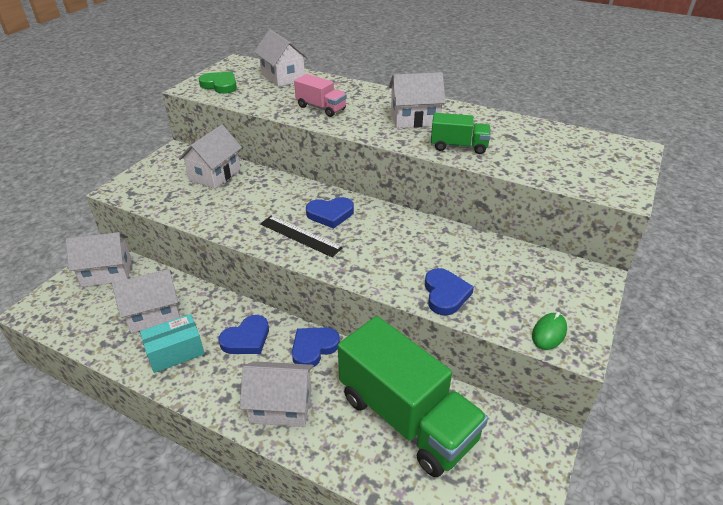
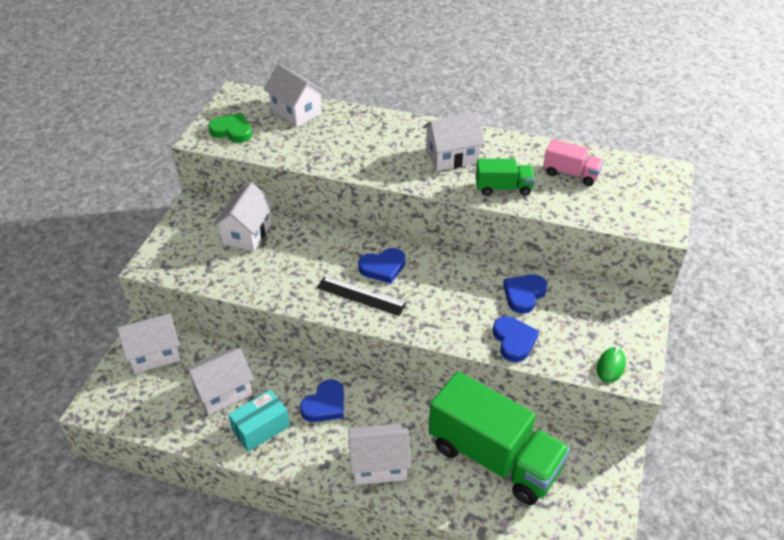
camera: 10 degrees left, 5 degrees up
blue heart [292,327,340,367] -> blue heart moved to [503,274,547,314]
pink truck [294,74,347,117] -> pink truck moved to [543,139,604,186]

